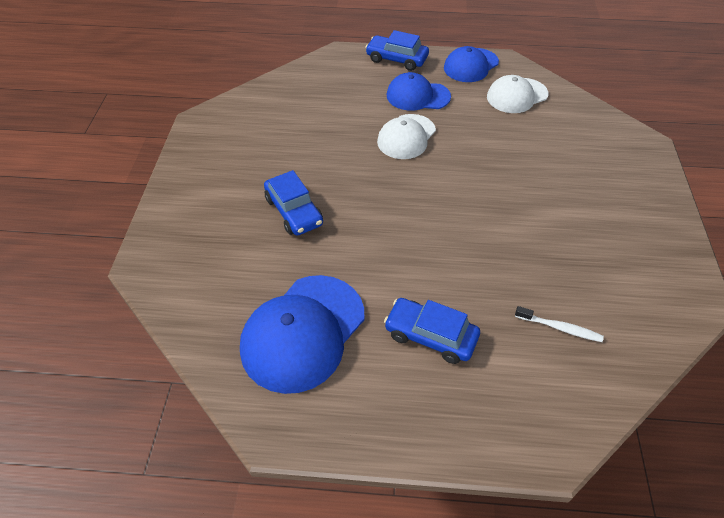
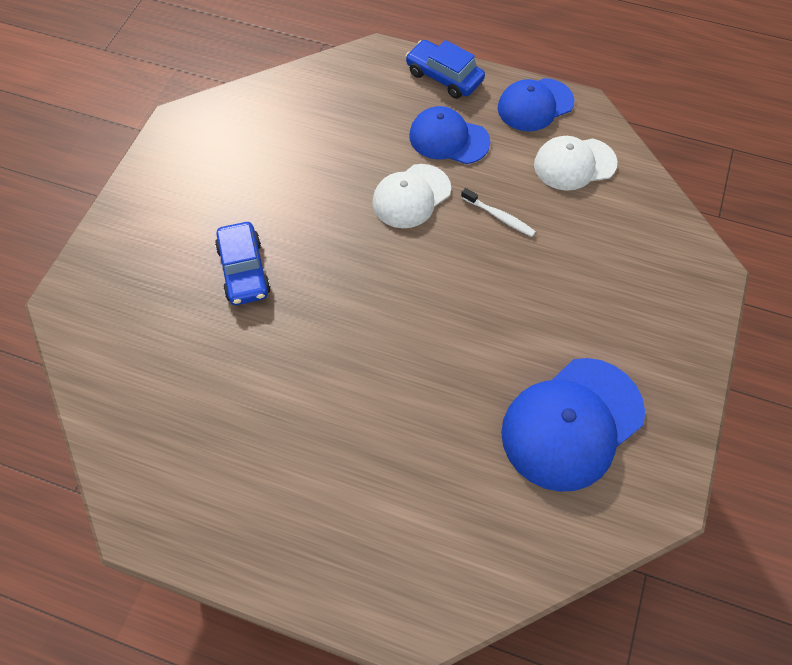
camera: 15 degrees right, 10 degrees up
blue cap [240,275,365,394] -> blue cap moved to [501,358,645,492]
blue car [384,298,480,364] -> none
white toothbrush [515,306,604,342] -> white toothbrush moved to [461,188,536,237]

